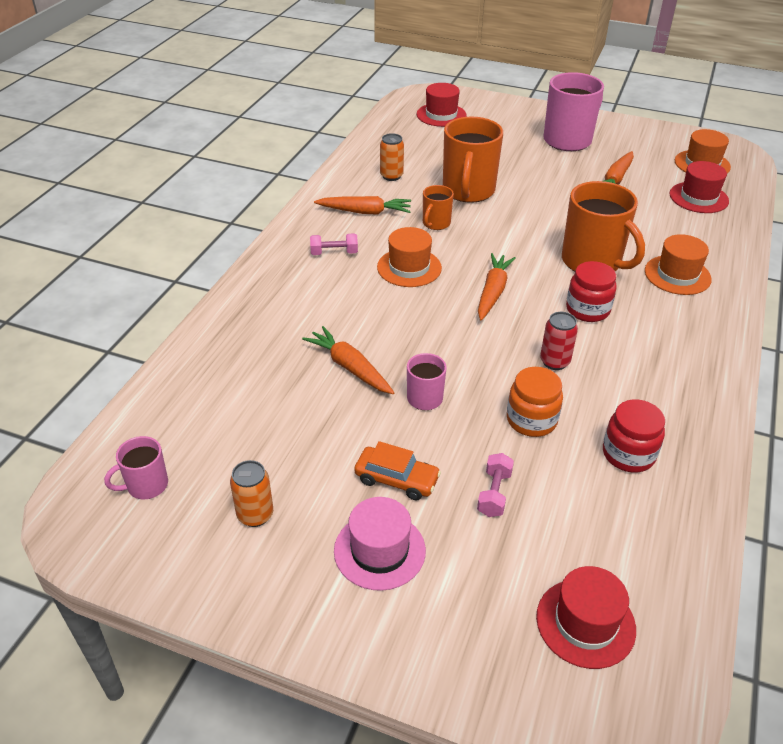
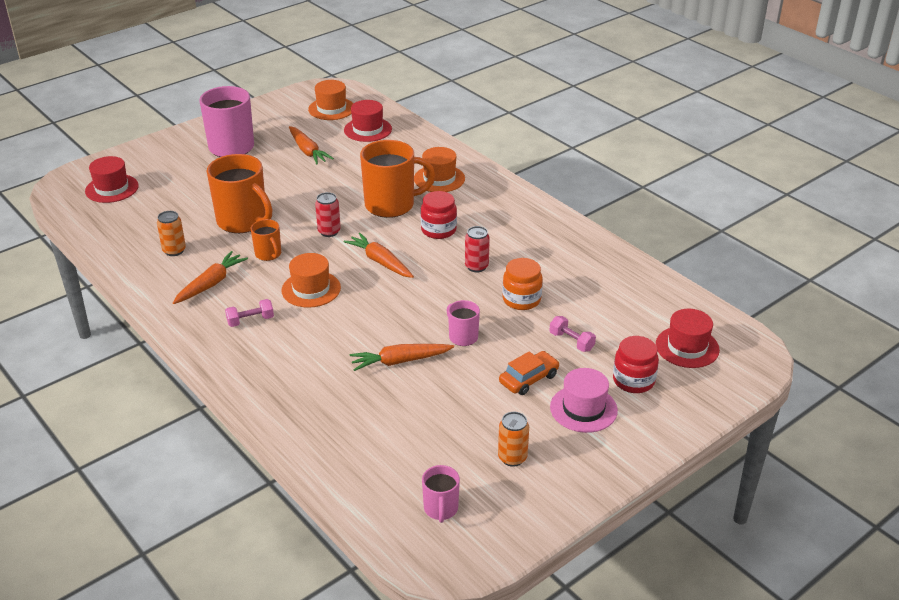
camera: 60 degrees left, 5 degrees down
pink dumbbell [310,233,358,255] -> pink dumbbell turned 45 degrees clockwise [225,299,274,327]
red jar [603,399,665,472] -> red jar moved to [613,336,659,393]
none -> red can [315,192,341,237]

